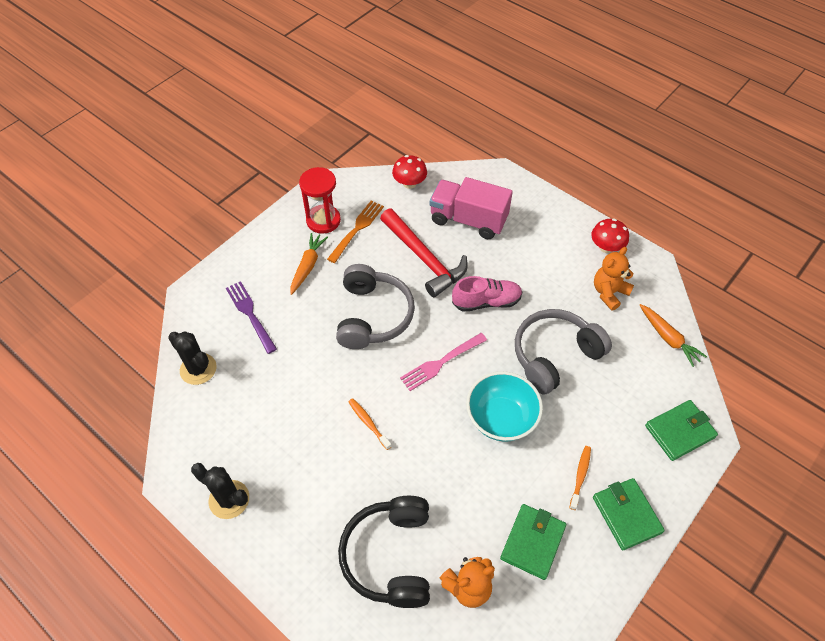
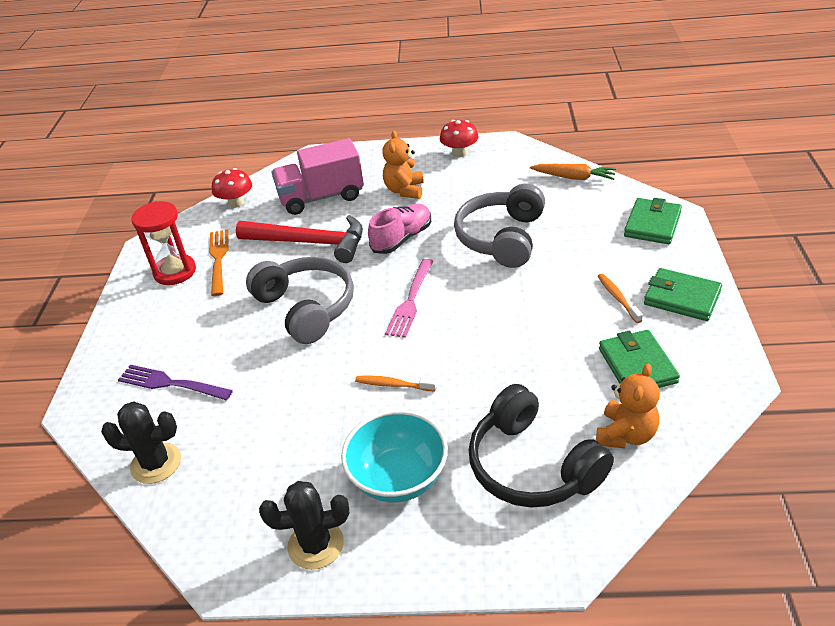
camera: 35 degrees left, 15 degrees down
orange carrot [290,233,328,295] -> none
turquoise bowl [466,371,543,442] -> turquoise bowl moved to [341,410,448,502]
orange teddy bear [594,247,634,311] -> orange teddy bear moved to [382,131,424,199]

